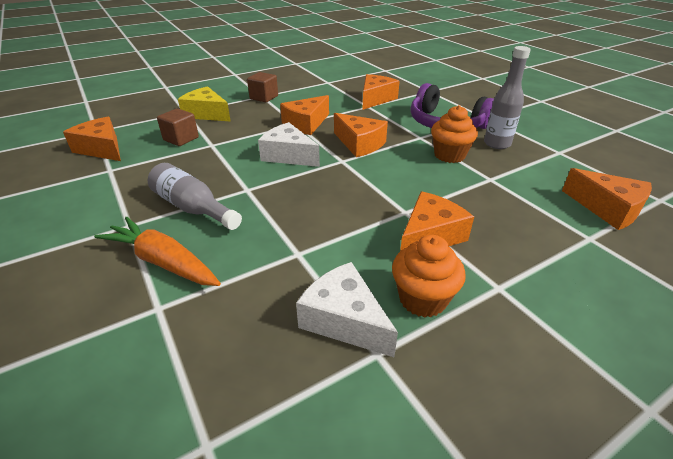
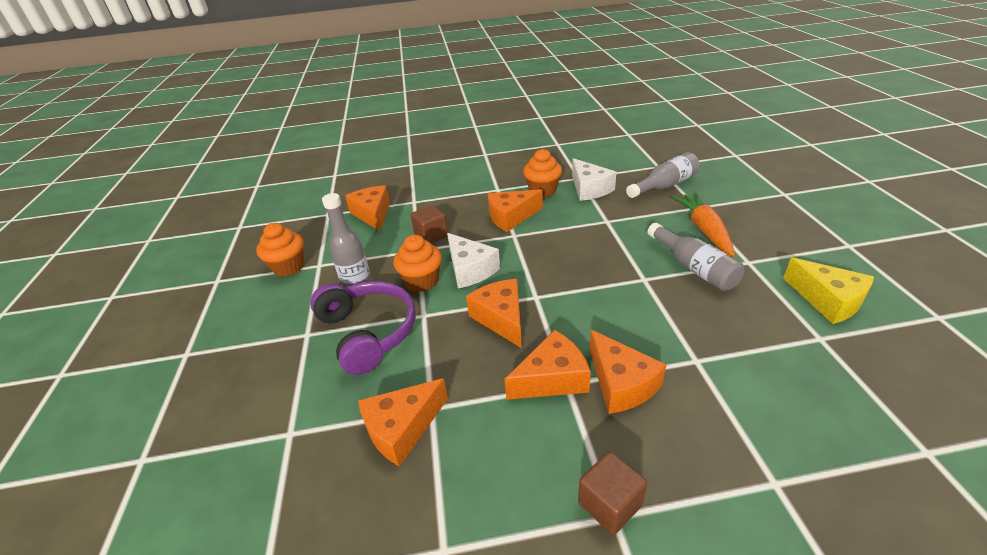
camera: 155 degrees left, 0 degrees up
orange cheese [63,117,121,161] -> orange cheese moved to [589,330,667,414]
orange carrot [94,217,221,286] -> orange carrot turned 150 degrees counterclockwise [672,193,735,257]
brown cube [157,108,199,146] -> brown cube moved to [410,205,448,243]
yellow cheese [178,86,231,122] -> yellow cheese moved to [783,258,874,324]
white cheese [258,122,320,167] -> white cheese moved to [447,233,500,288]
none -> orange cupcake [256,223,304,277]
none -> grey bottle [626,152,700,198]

